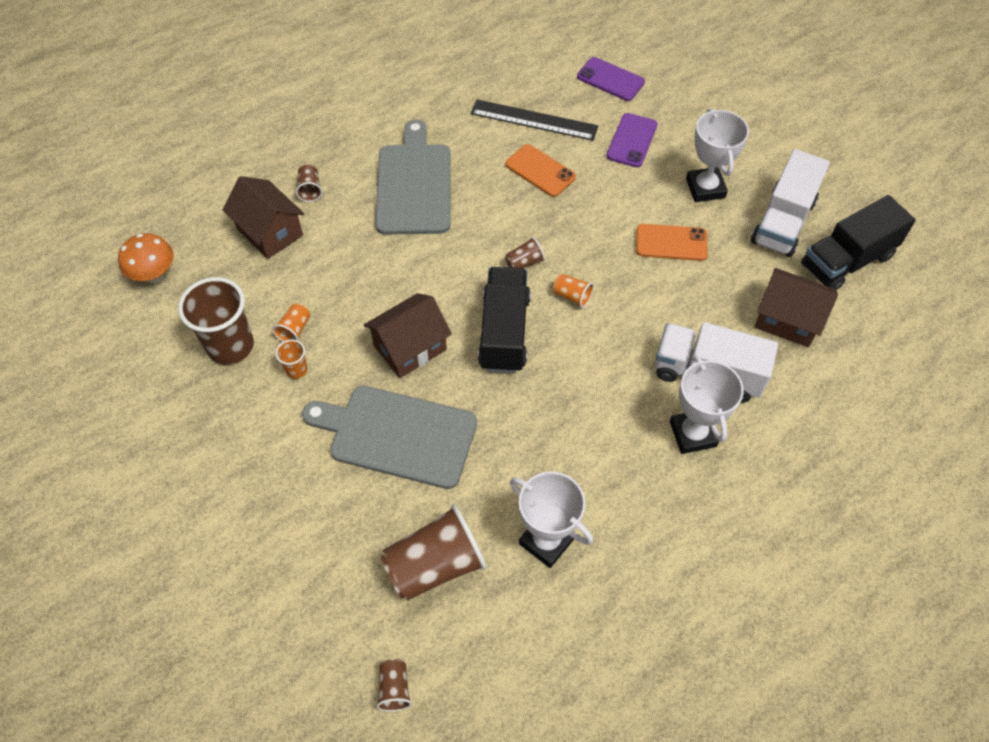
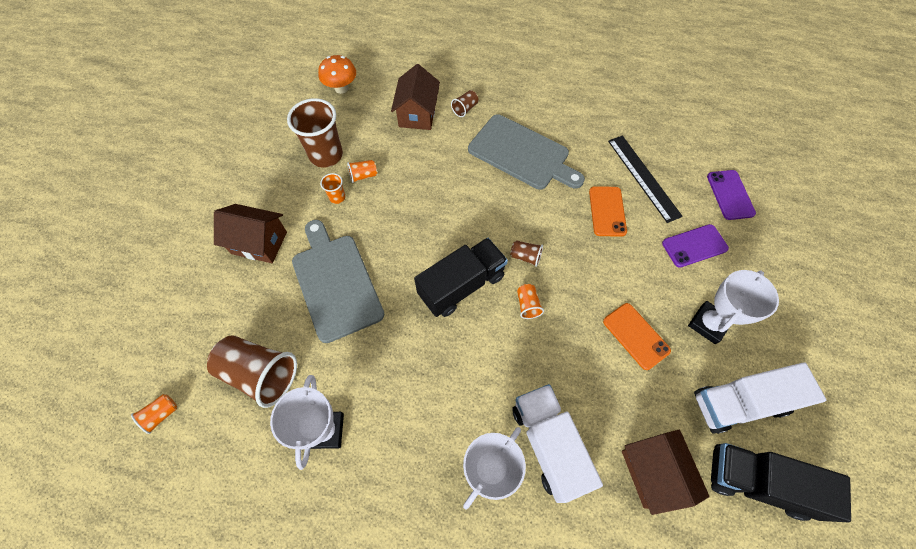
camera: 50 degrees right, 5 degrees up
brown house [364,293,452,378] -> brown house moved to [214,204,287,263]
grey cutting board [375,120,450,235] -> grey cutting board turned 75 degrees clockwise [468,114,585,190]
brown cup [376,659,412,712] -> orange cup [131,394,177,434]

